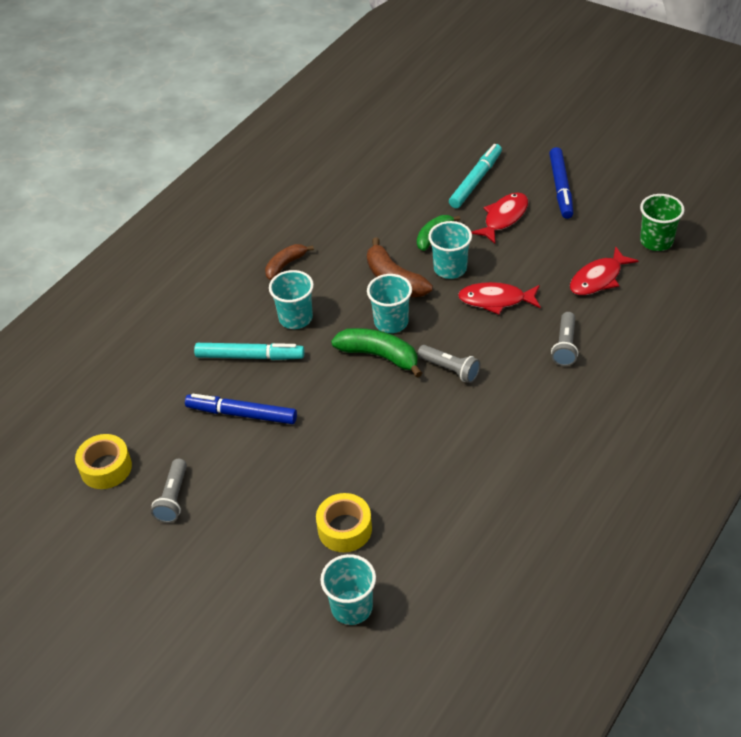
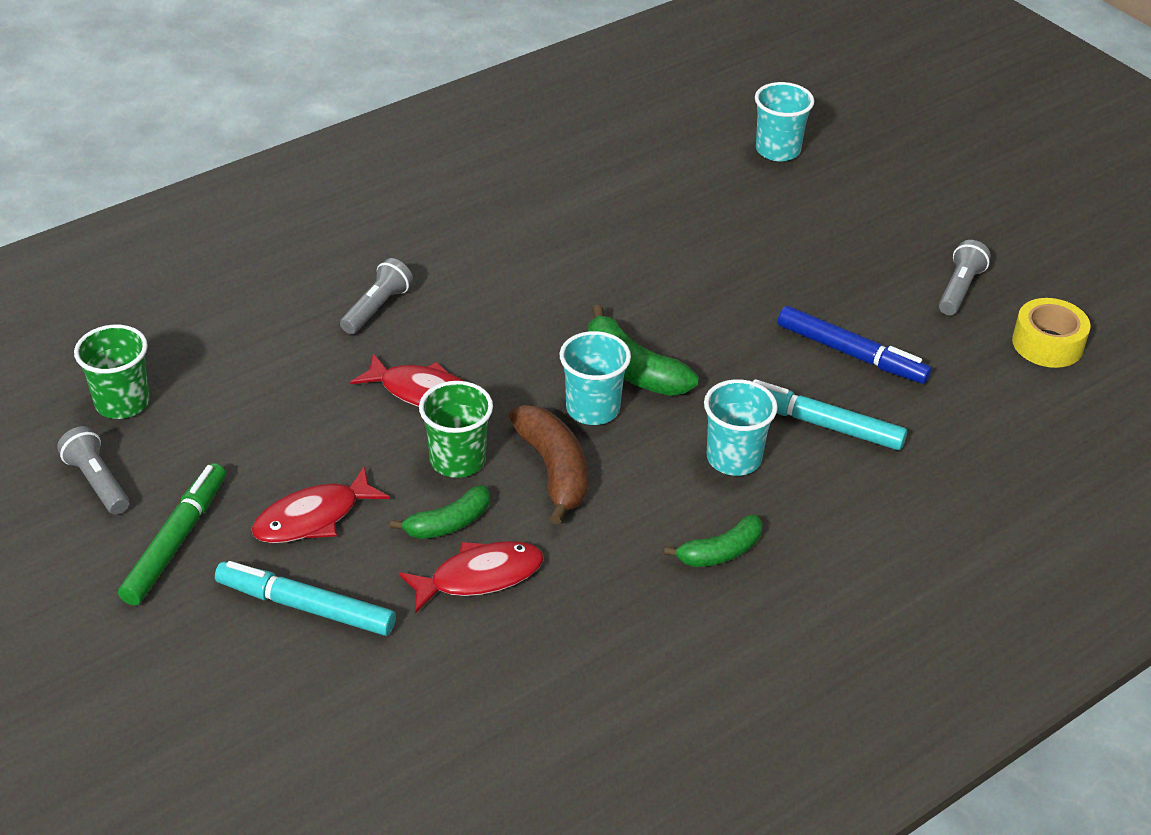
camera: 165 degrees left, 5 degrees down
brown banana [265,244,314,280] -> green banana [664,515,763,567]
yellow tape [316,493,372,552] -> none
grey flashlight [417,345,480,383] -> grey flashlight moved to [57,426,129,515]
turquoise cup [428,221,472,279] -> green cup [419,381,493,478]
turquoise marker [449,144,502,208] -> turquoise marker turned 60 degrees clockwise [215,561,396,636]
blue marker [549,147,573,219] -> green marker [118,463,226,606]
red fish [570,246,638,295] -> red fish moved to [399,541,543,614]

